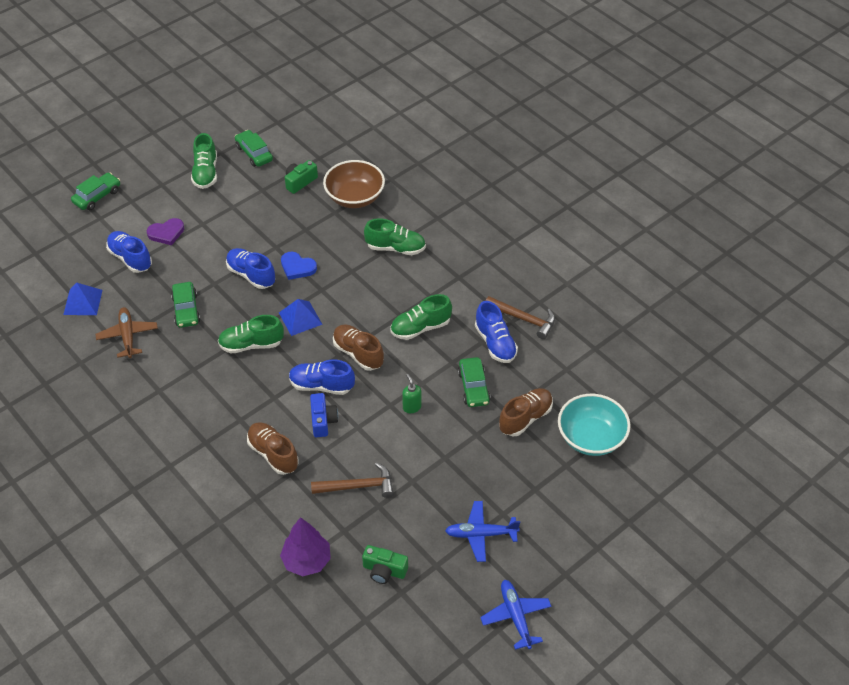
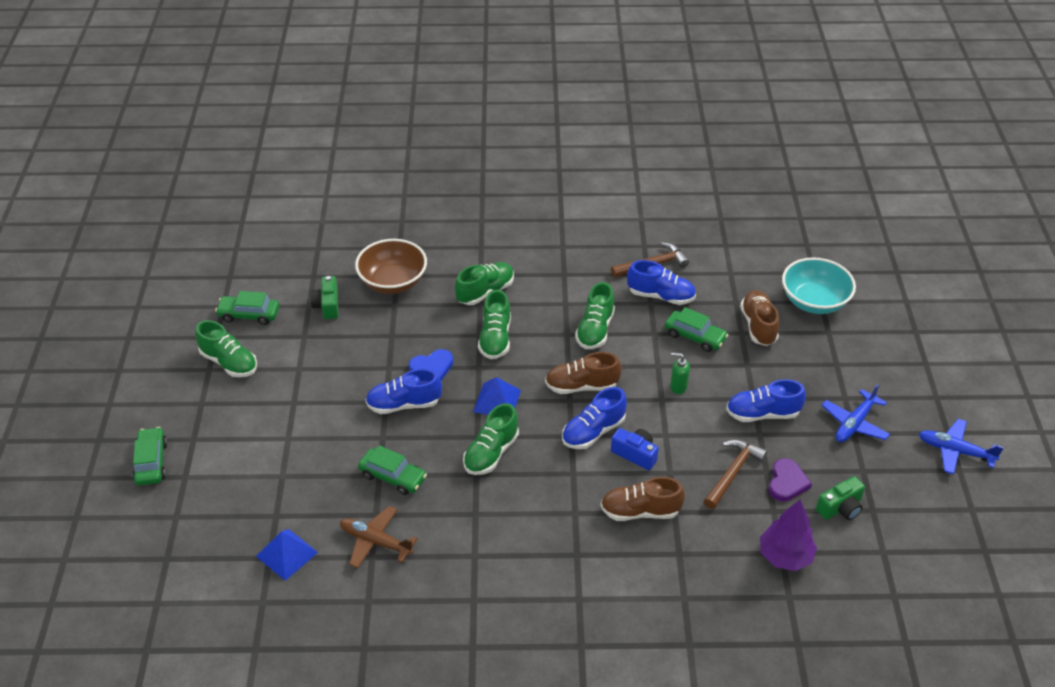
camera: 50 degrees left, 5 degrees down
blue shoe [106,231,152,273] -> blue shoe moved to [726,379,806,422]
purple heart [147,218,184,245] -> purple heart moved to [769,458,812,501]
none -> green shoe [478,290,511,359]

